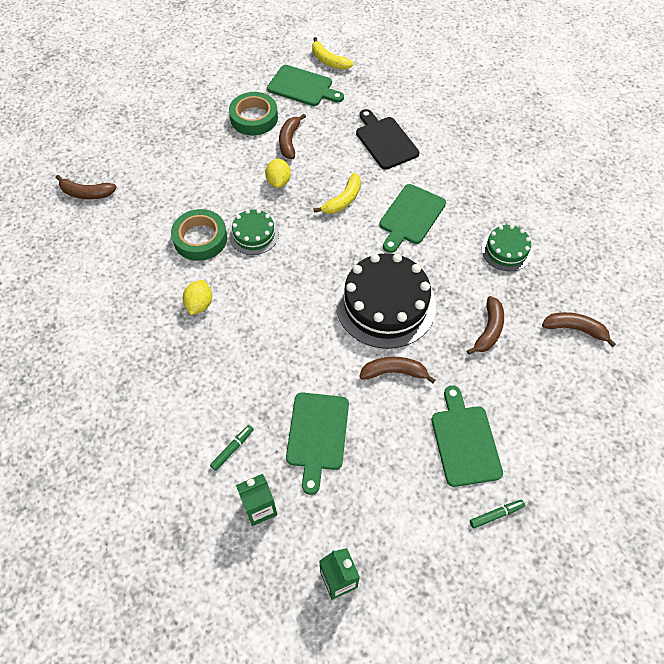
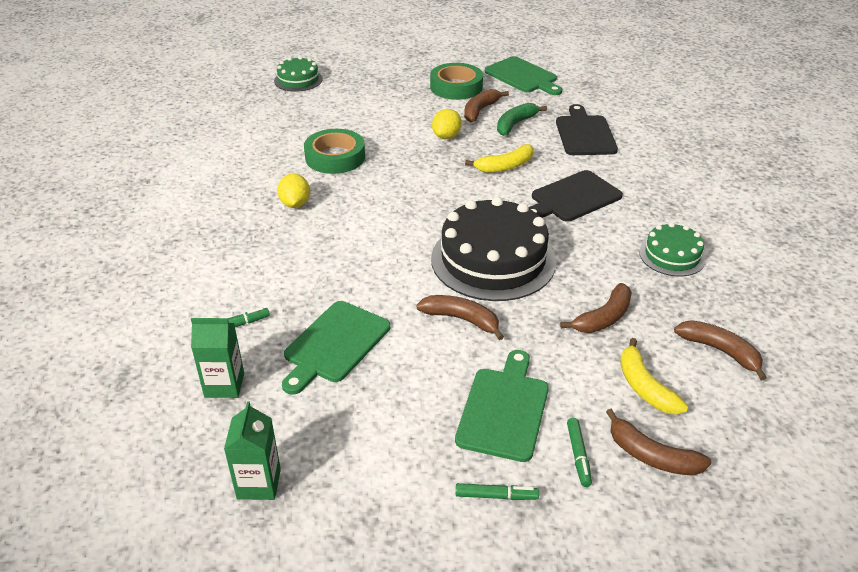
camera: 25 degrees right, 20 degrees down
brown banana [56,175,117,199] -> brown banana moved to [606,409,712,476]
yellow lemon [183,280,212,315] -> yellow lemon turned 45 degrees counterclockwise [277,173,310,208]
green cake [229,209,279,255] -> green cake moved to [274,56,323,92]
yellow banana [312,37,353,70] -> yellow banana moved to [620,338,688,415]
green cutting board [379,184,446,253] -> black cutting board [529,170,623,222]
none -> green banana [497,103,547,136]
none -> green marker [567,418,592,487]

